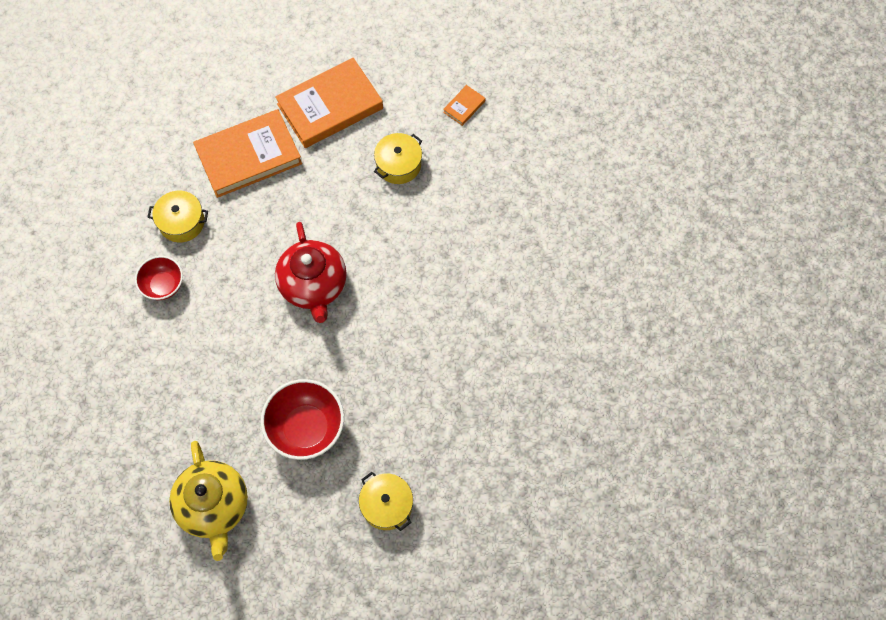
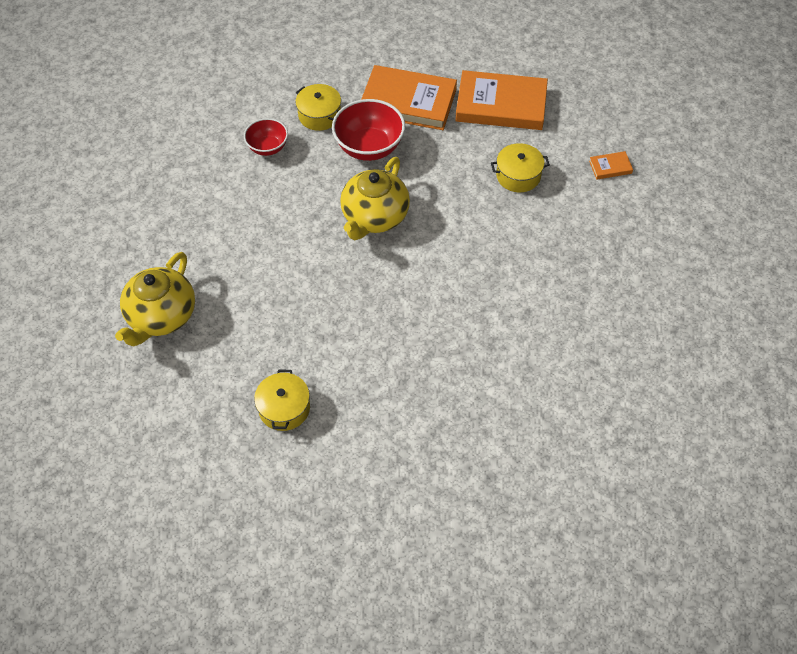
camera: 40 degrees right, 10 degrees down
red bowl [261,379,344,460] -> red bowl moved to [332,99,405,161]
red teapot [275,222,347,323] -> yellow teapot [340,157,410,240]

